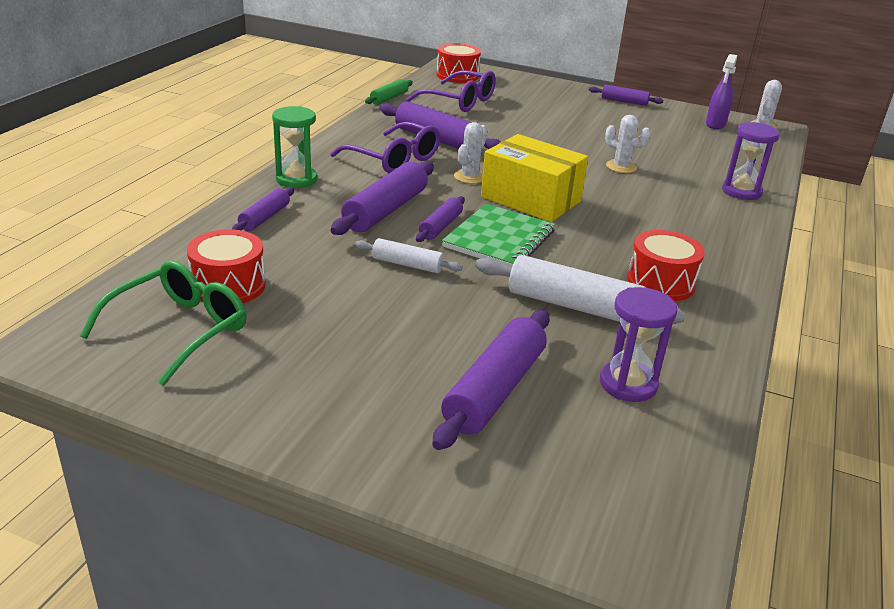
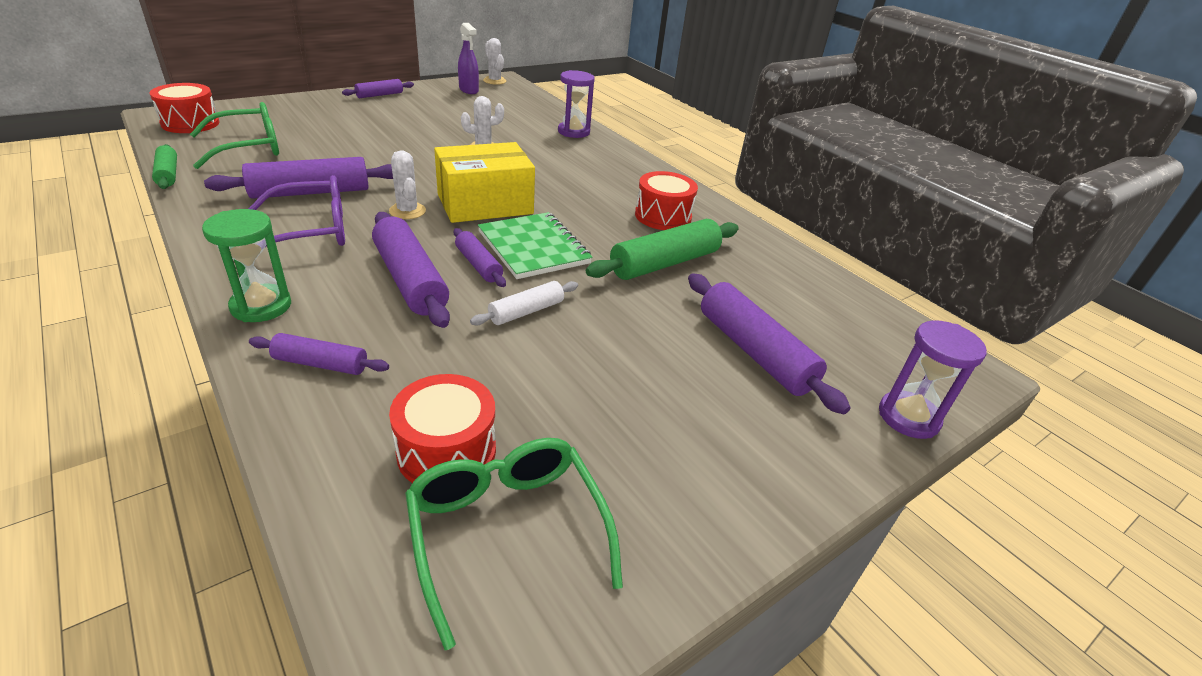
camera: 60 degrees left, 5 degrees up
purple rolling pin [232,187,294,231] -> purple rolling pin turned 45 degrees counterclockwise [249,333,389,375]
purple glasses [407,70,496,112] -> green glasses [190,102,279,169]
white rolling pin [475,255,686,324] -> green rolling pin [586,219,739,280]
purple hourglass [600,287,677,402] -> purple hourglass moved to [879,320,987,439]

